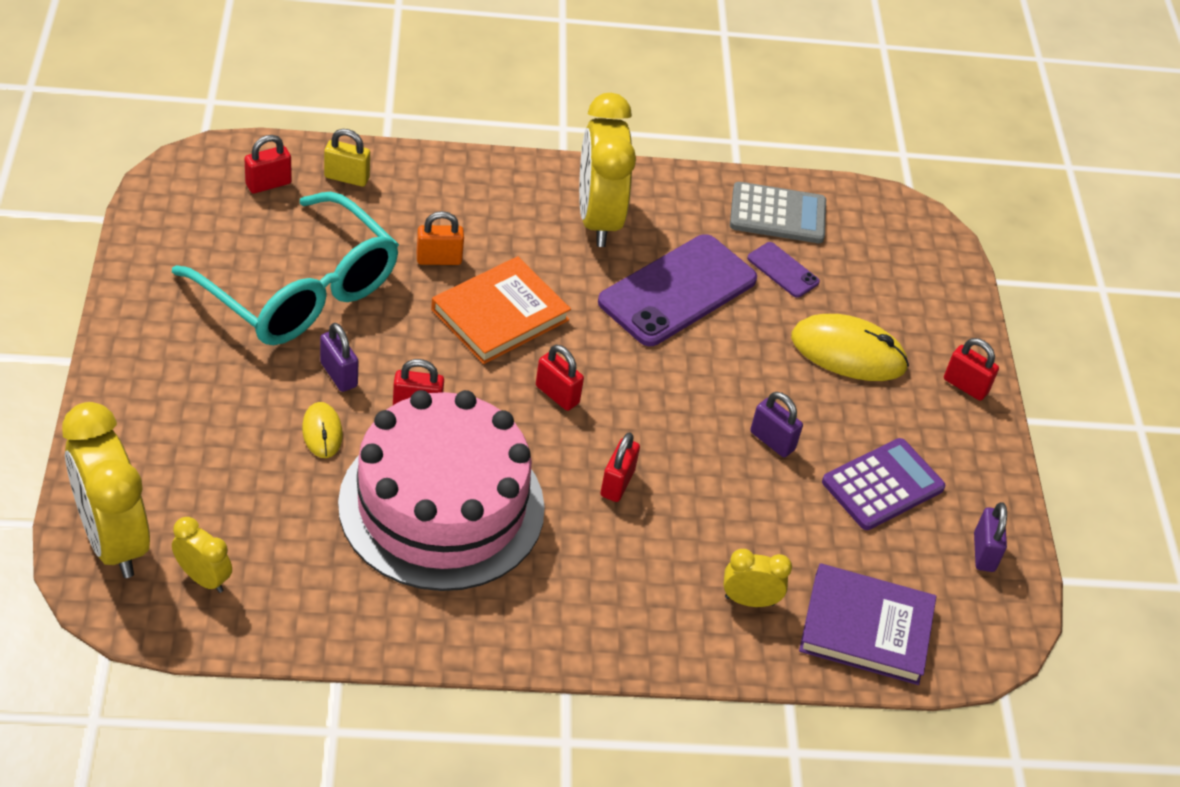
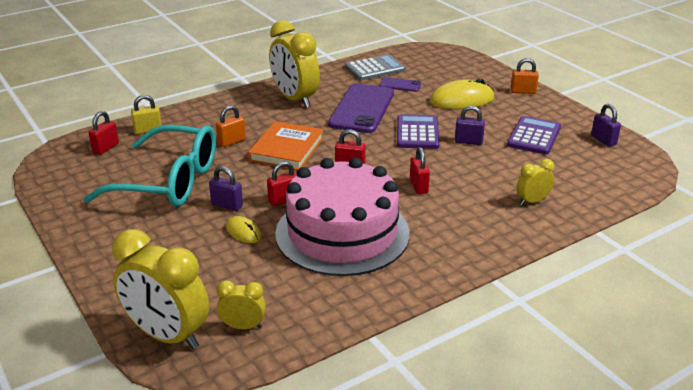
camera: 25 degrees left, 15 degrees down
purple book [799,563,936,685] -> none
red padlock [944,338,999,401] -> orange padlock [511,58,539,94]
none -> purple calculator [397,114,440,149]

